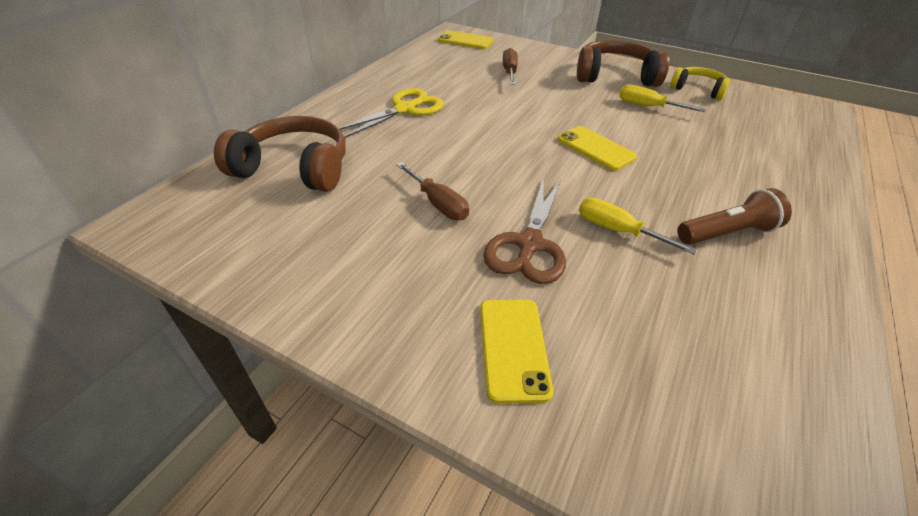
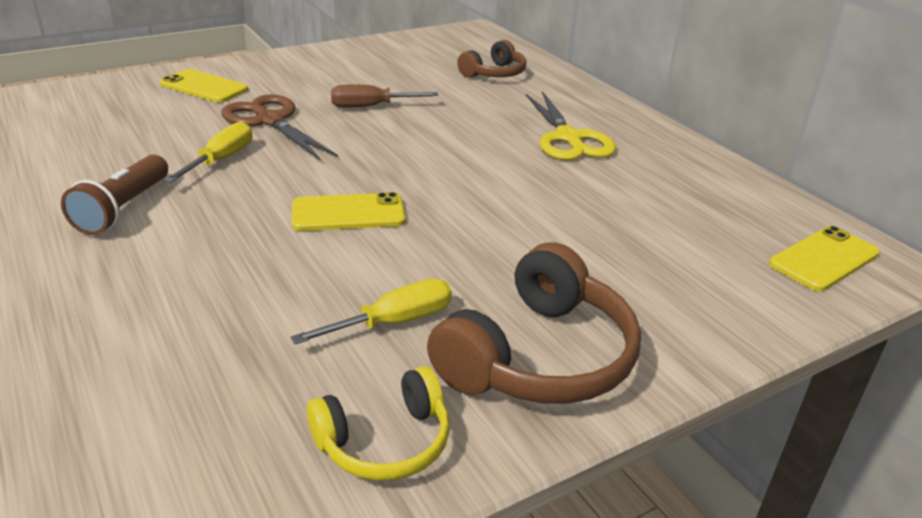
camera: 120 degrees right, 10 degrees down
brown headphones [214,116,346,192] -> brown headphones [457,40,526,78], size x0.60
brown screwdriver [503,48,518,84] -> none
yellow screwdriver [579,198,697,255] -> yellow screwdriver turned 45 degrees counterclockwise [164,122,252,183]

